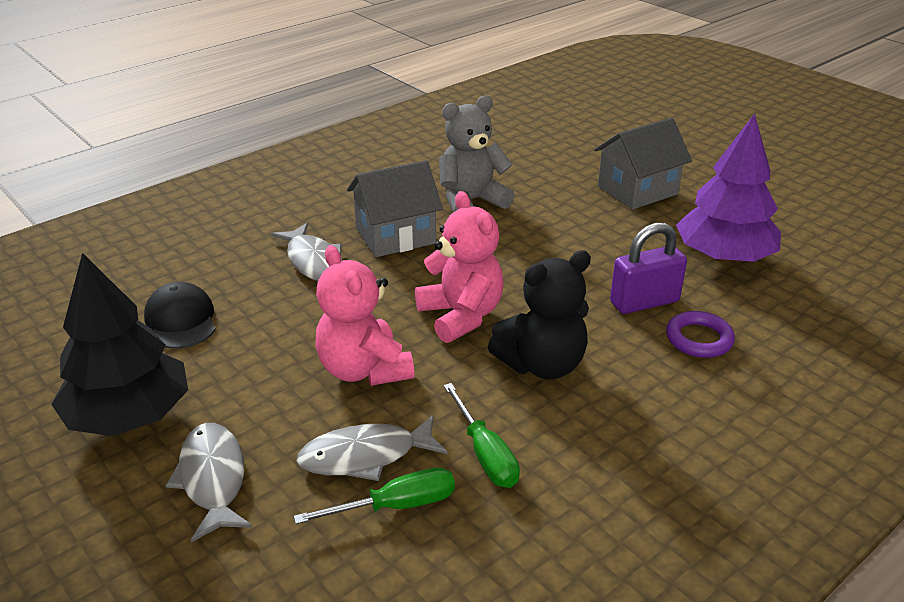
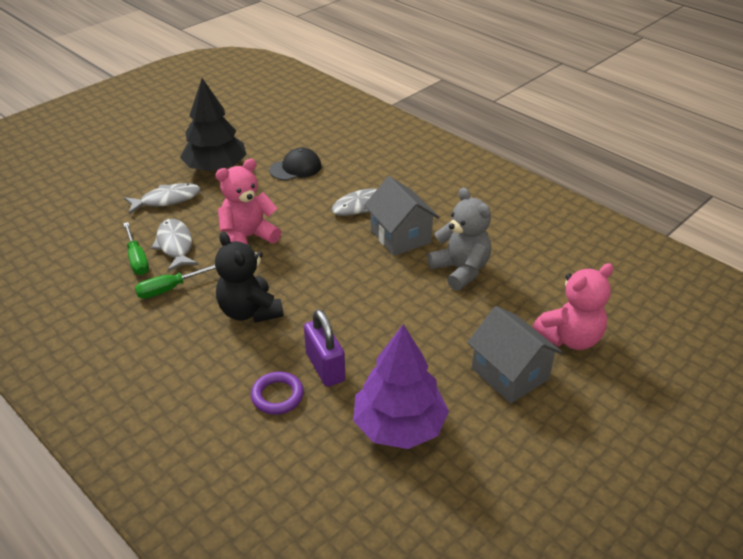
camera: 85 degrees right, 5 degrees up
pink teddy bear [415,191,504,343] -> pink teddy bear moved to [532,263,613,350]

